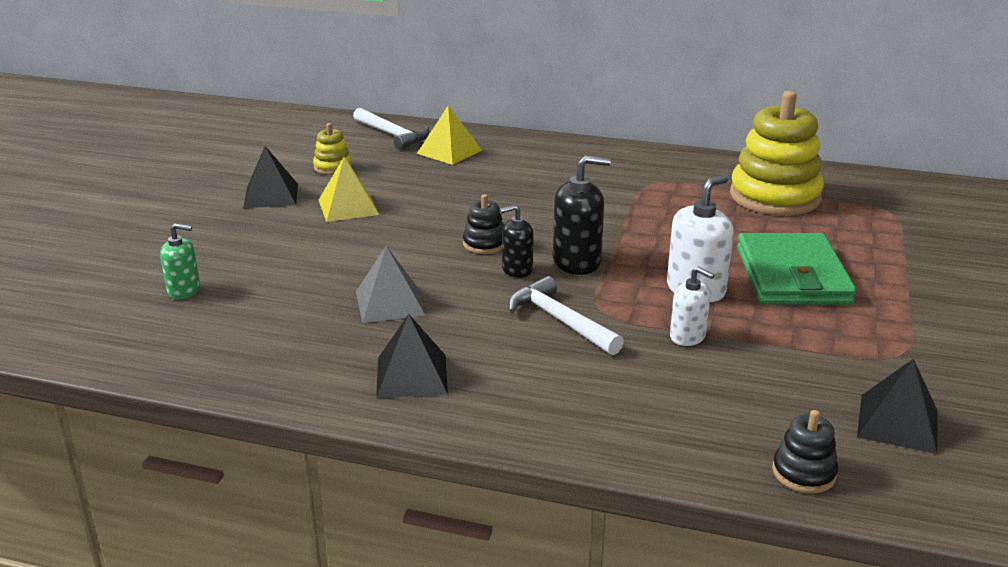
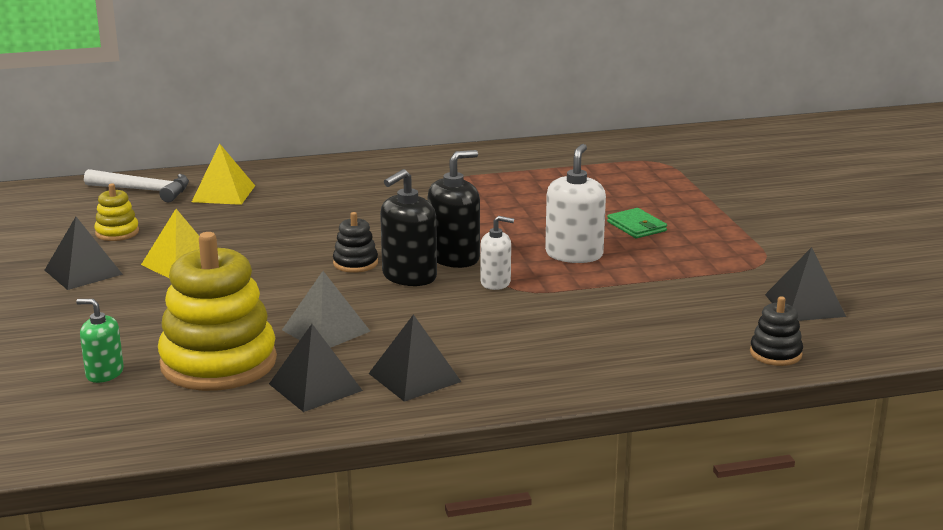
camera: 30 degrees left, 5 degrees down
green soap dispenser [160,223,200,299] -> green soap dispenser turned 135 degrees counterclockwise [76,299,124,383]
black soap dispenser [500,205,534,278] -> black soap dispenser [380,169,437,286], size x1.60
white hammer [508,276,624,355] -> none
white soap dispenser [670,267,714,346] -> white soap dispenser moved to [480,216,514,290]
yellow stacking toy [730,91,824,216] -> yellow stacking toy moved to [158,232,277,391]
green wallet [737,233,857,305] -> green wallet [607,208,667,238], size x0.47
none -> black pyramid [269,324,363,412]

